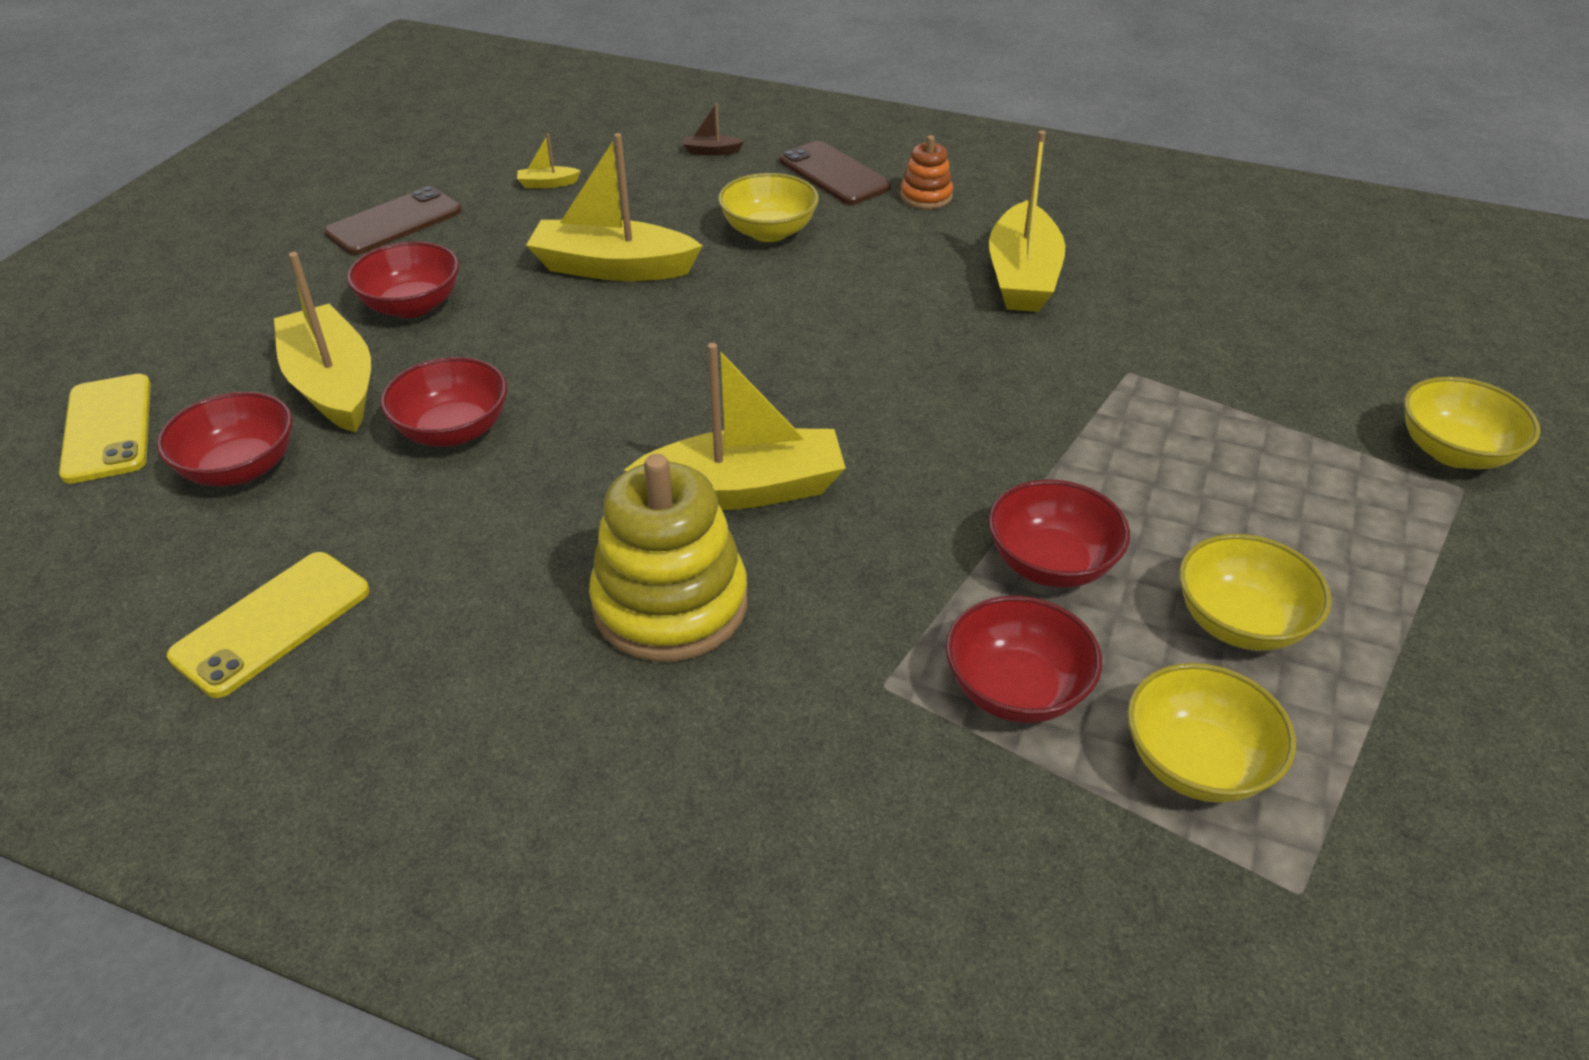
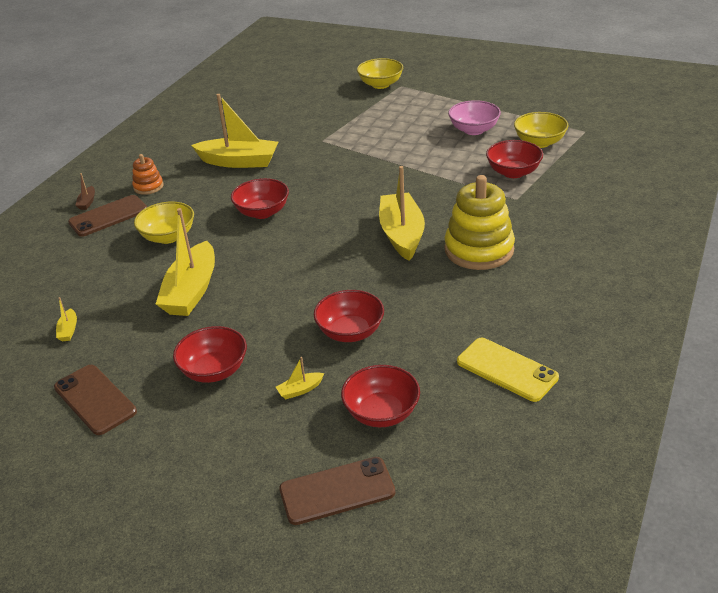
camera: 85 degrees left, 5 degrees down
yellow phone [59,374,151,484] -> brown phone [279,457,395,525]
yellow boat [274,252,371,433] -> yellow boat [276,357,324,399], size x0.41
brown boat [683,103,744,156] -> brown boat moved to [75,173,95,210]
red bowl [988,480,1130,588] -> red bowl moved to [231,178,289,219]
yellow bowl [1179,534,1332,651] -> pink bowl [448,100,501,135]

